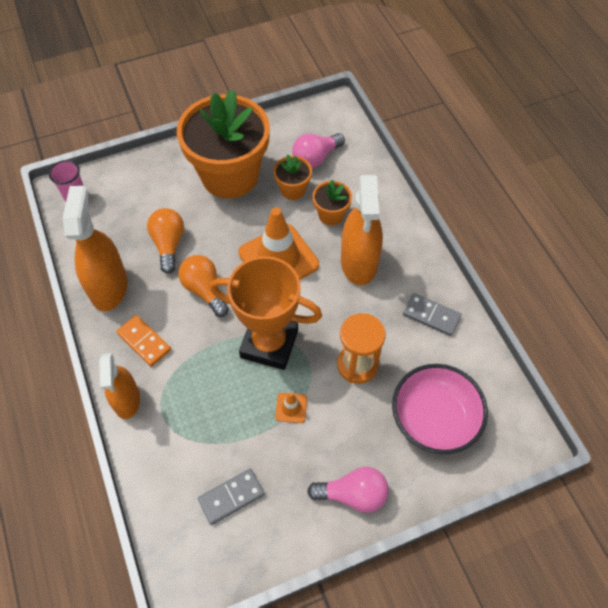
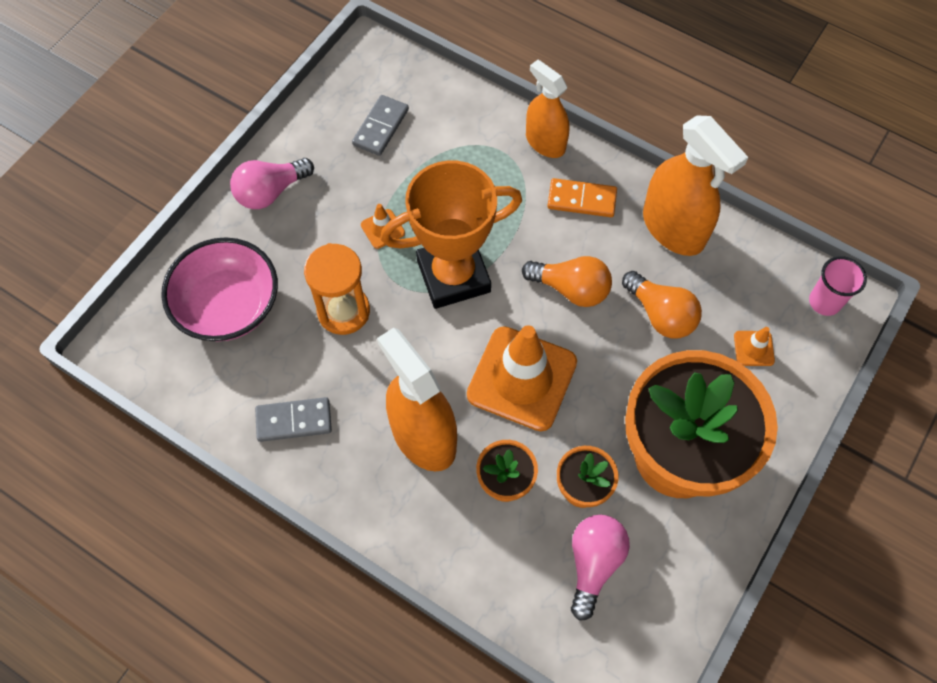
camera: 145 degrees right, 5 degrees up
none -> orange traffic cone [734,327,775,366]

